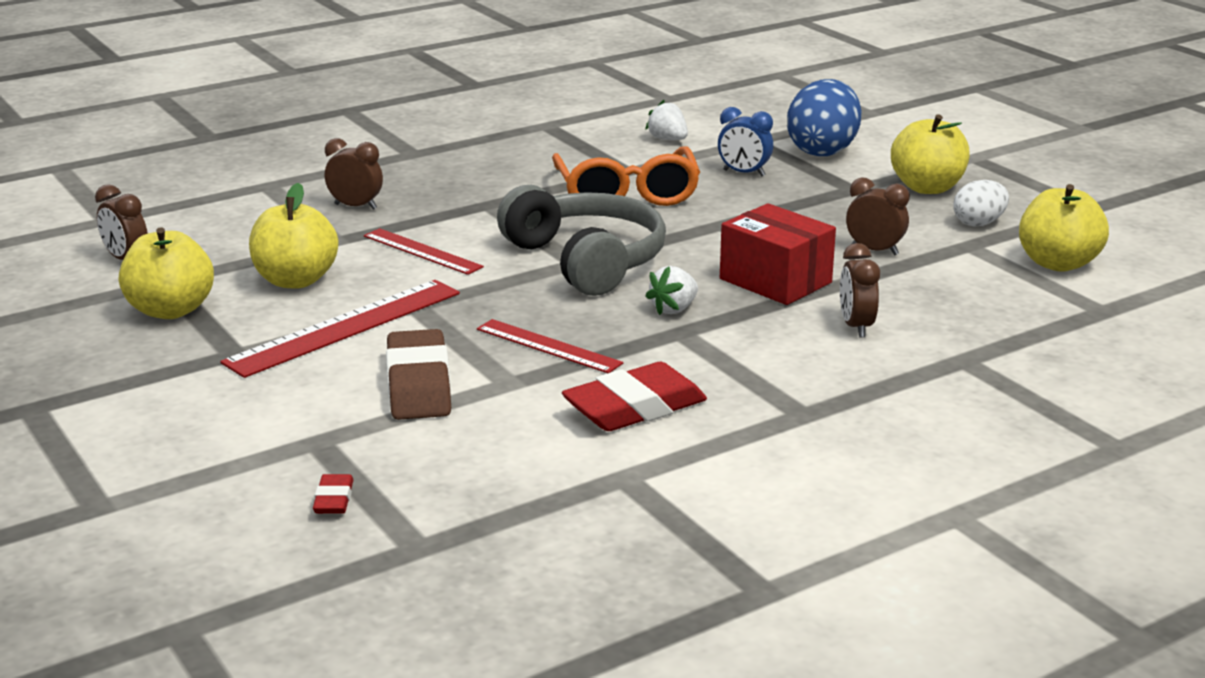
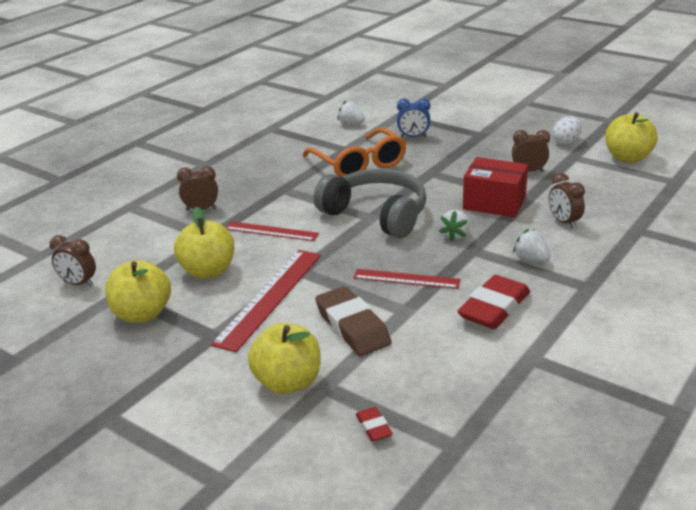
camera: 20 degrees left, 5 degrees up
blue egg [787,79,862,156] -> none
yellow apple [891,114,970,194] -> yellow apple moved to [248,323,320,394]
none -> white strawberry [513,229,550,262]

